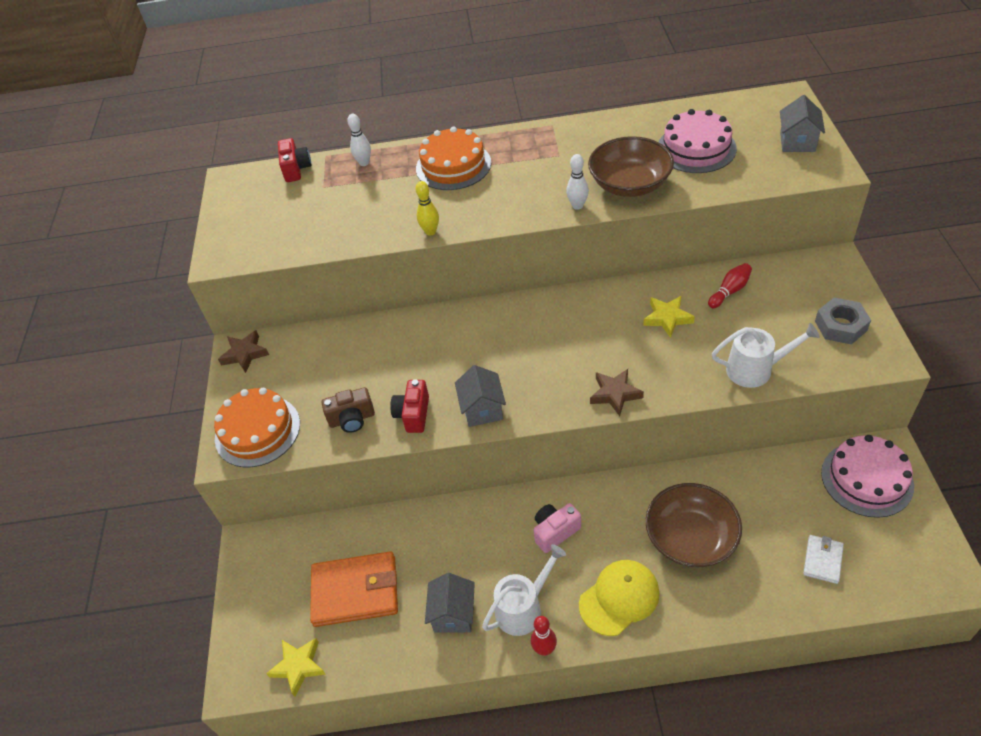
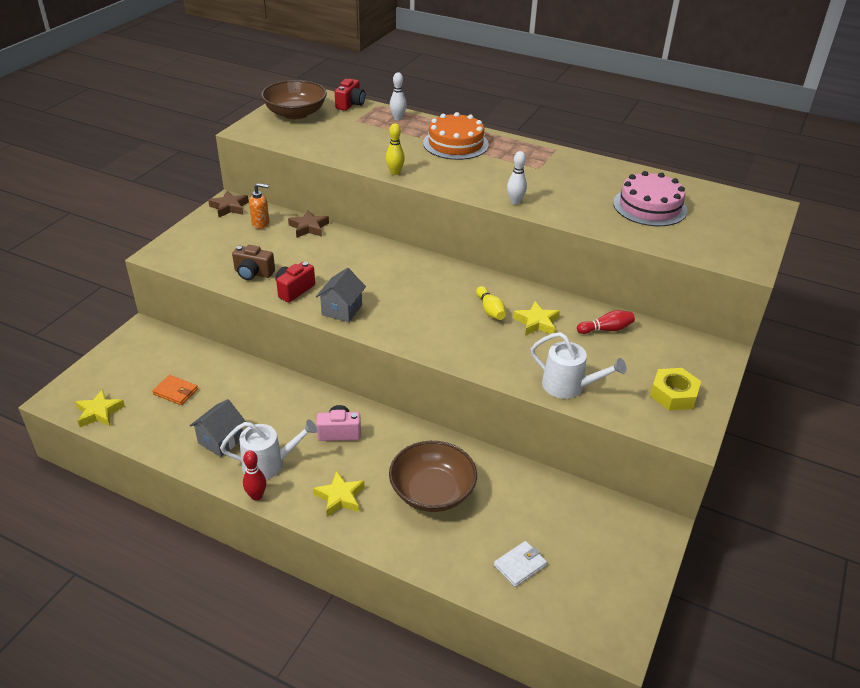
camera: 25 degrees right, 10 degrees down
orange cake [214,388,300,467] -> none
orange wallet [310,551,398,627] -> orange wallet [152,375,198,405], size x0.51
yellow cap [579,560,660,636] -> yellow star [313,471,364,517]
brown bowl [588,136,674,197] -> brown bowl moved to [261,80,327,119]
brown star [590,369,644,416] -> brown star moved to [288,210,329,238]
grey house [780,95,825,152] -> none
grey nut [815,298,871,344] -> yellow nut [650,368,701,410]
pink cake [821,435,914,518] -> none
none -> orange soap dispenser [249,183,269,229]
none -> yellow bowling pin [476,286,506,320]

